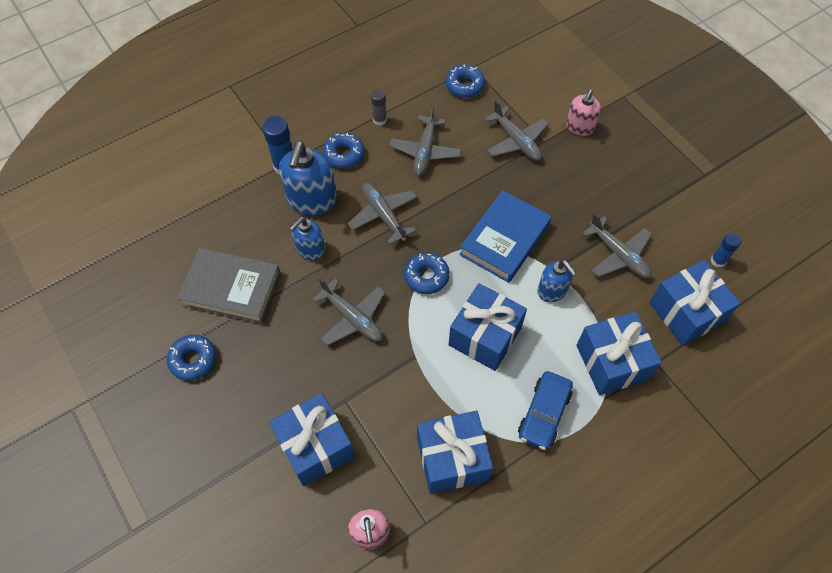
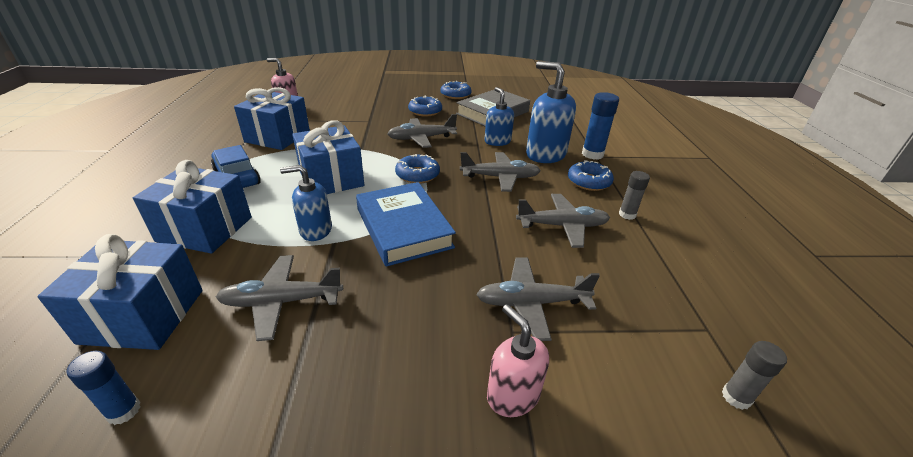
camera: 120 degrees right, 25 degrees down
blue gift [269,393,355,487] -> none
grey plane [389,105,462,176] -> grey plane turned 135 degrees clockwise [516,194,610,248]
blue donut [446,64,485,97] -> blue donut moved to [408,96,442,117]
none -> grey glue stick [722,341,787,410]

